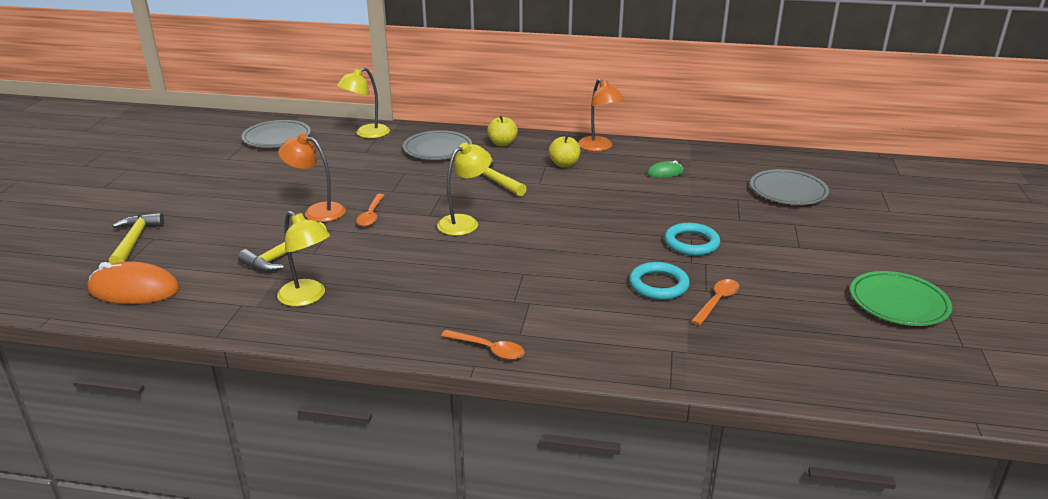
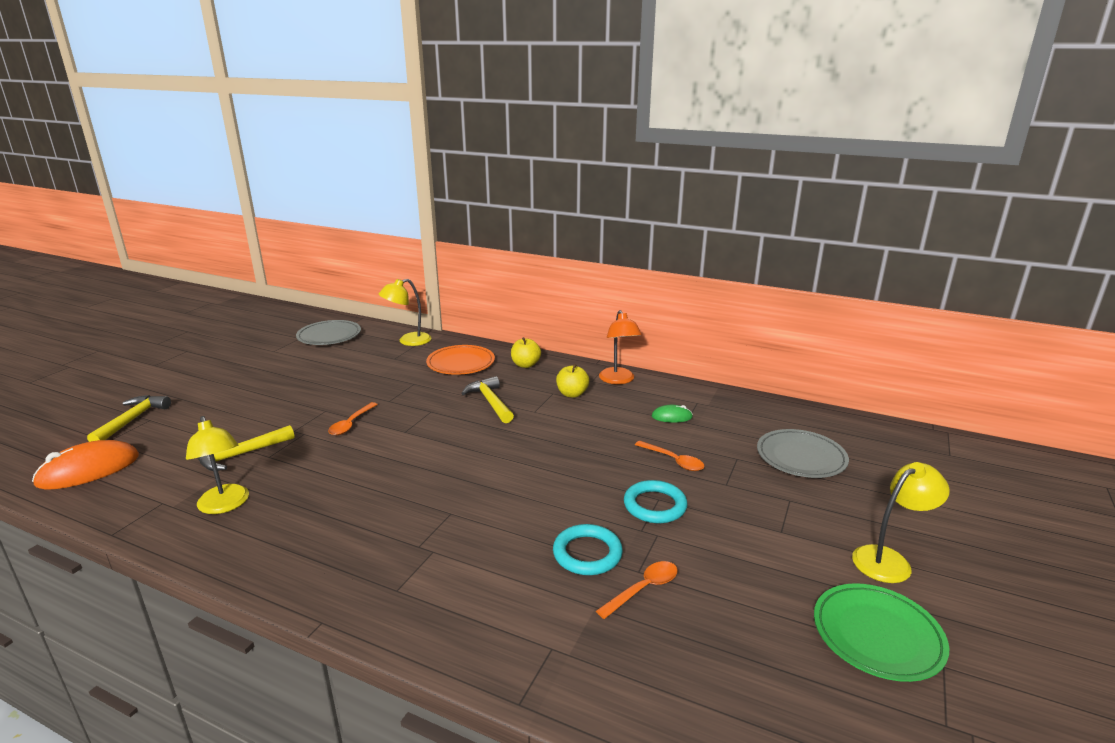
camera: 15 degrees right, 5 degrees down
orange mouse [88,261,180,304] -> orange mouse turned 60 degrees counterclockwise [32,440,139,490]
orange lamp [278,134,346,222] -> none
grey plate [403,130,472,160] -> orange plate [426,345,495,375]
yellow lamp [437,142,491,236] -> yellow lamp moved to [852,462,950,583]
orange spoon [441,330,525,360] -> orange spoon moved to [635,441,704,471]

